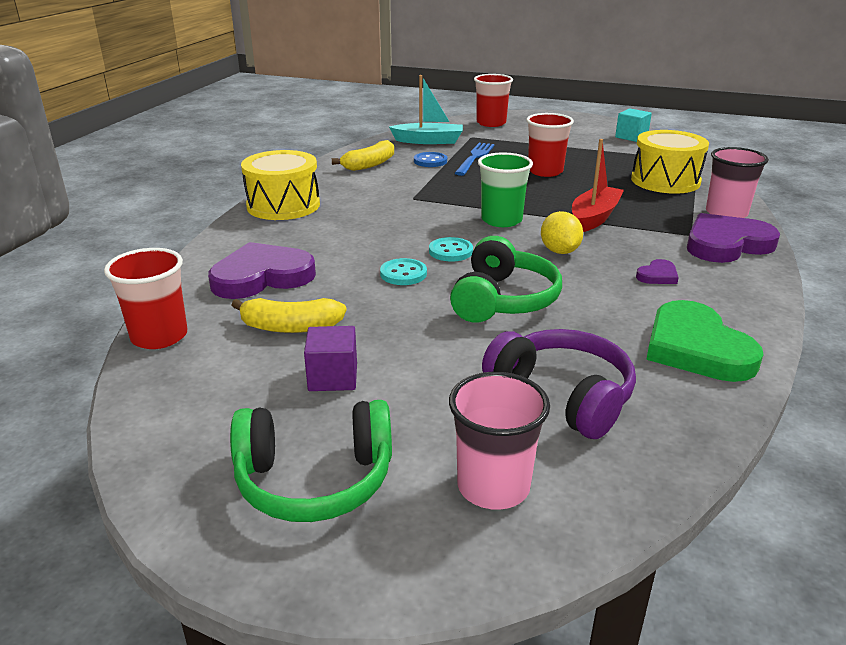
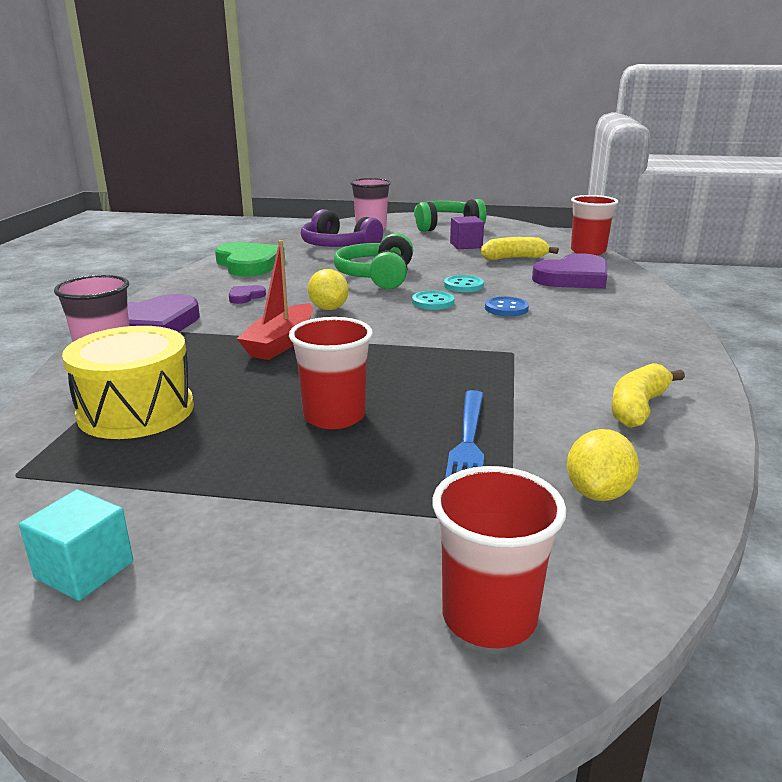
camera: 170 degrees right, 5 degrees down
yellow drum [241,150,320,220] -> none
turquoise boat [389,75,463,144] -> yellow lemon [567,429,639,501]
blue button [414,152,447,167] -> blue button moved to [485,296,529,316]
green cup [478,152,533,227] -> none

